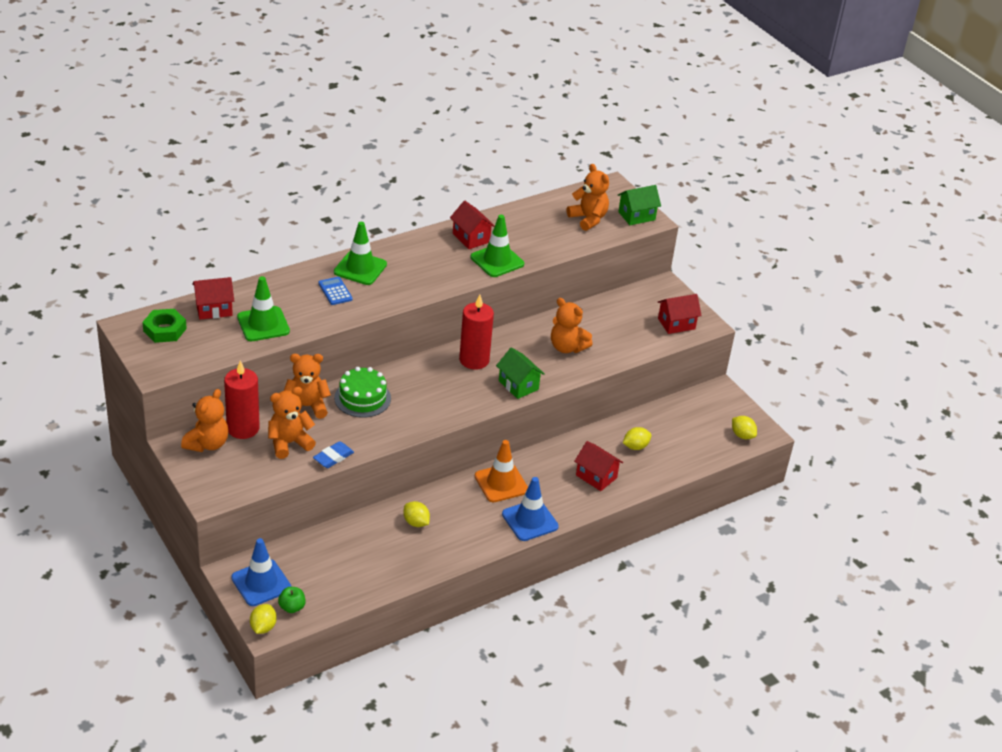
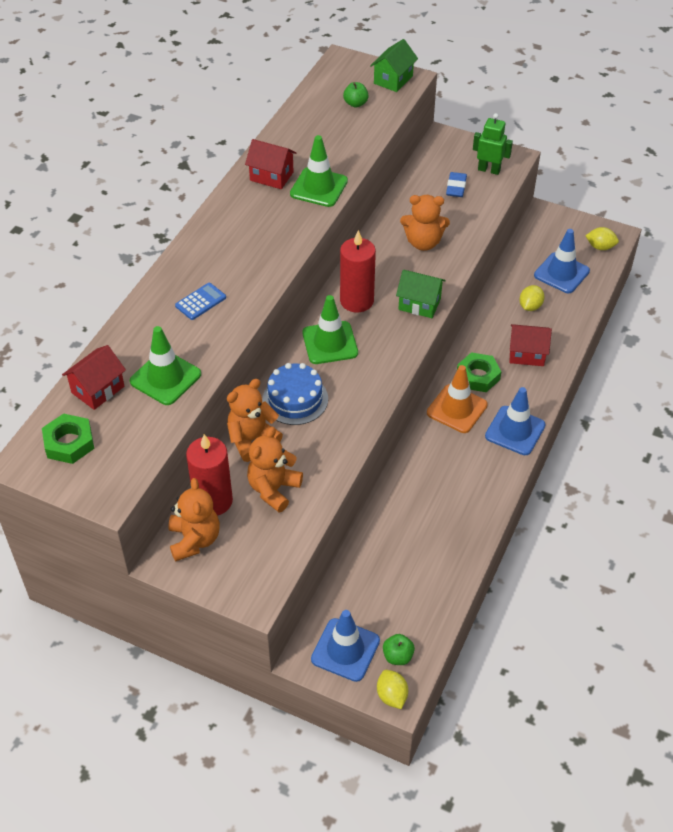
camera: 30 degrees left, 10 degrees up
blue eraser [313,441,354,468] -> blue eraser moved to [446,172,467,197]
blue calculator [318,277,353,305] -> blue calculator turned 105 degrees clockwise [175,283,226,320]
green traffic cone [334,222,387,285] -> green traffic cone moved to [302,295,358,364]
green cake [334,367,391,418] -> blue cake [263,363,328,425]
yellow lemon [403,501,430,527] -> none
orange teddy bear [567,164,609,231] -> green apple [343,82,369,108]
red house [658,294,702,334] -> green robot [473,113,513,175]
none -> green nut [457,352,501,392]
none -> blue traffic cone [534,229,590,293]

